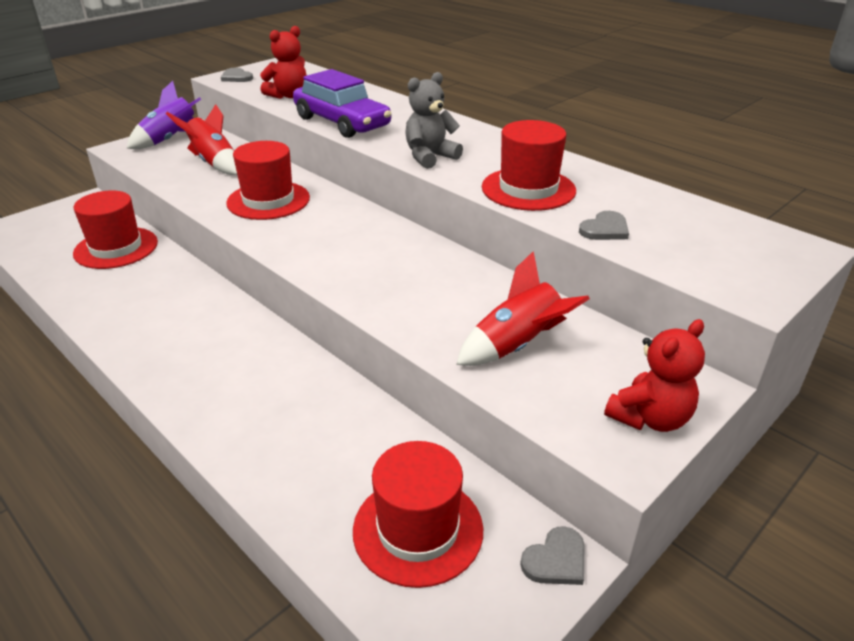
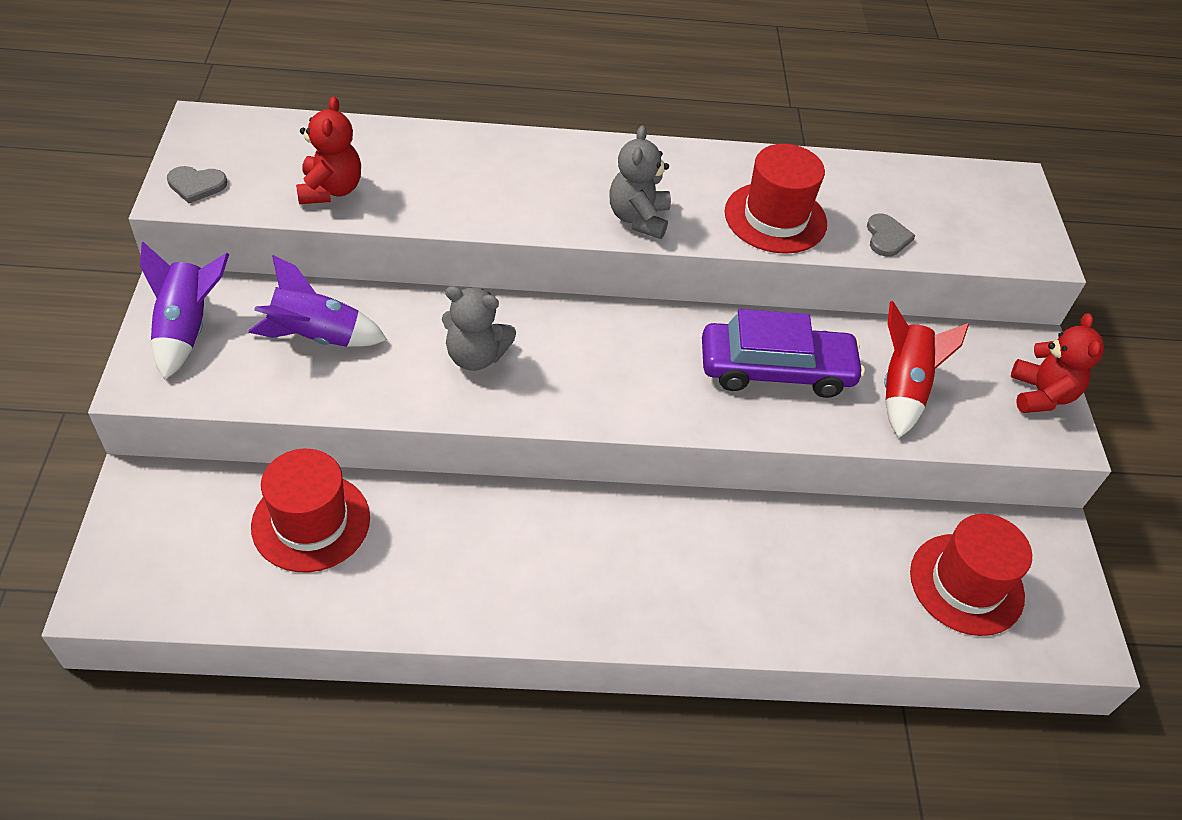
camera: 50 degrees left, 15 degrees up
red rocket [166,104,237,175] -> purple rocket [248,255,387,347]
red hat [226,141,310,220] -> grey teddy bear [442,286,516,371]
purple car [293,69,391,138] -> purple car moved to [702,309,865,398]
grey heart [520,526,584,585] -> none

